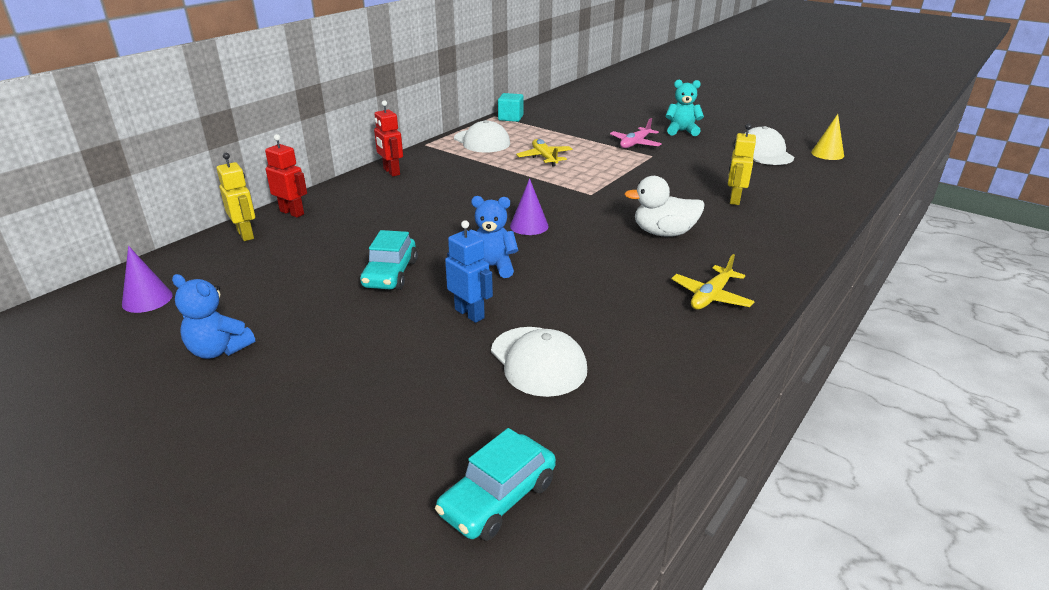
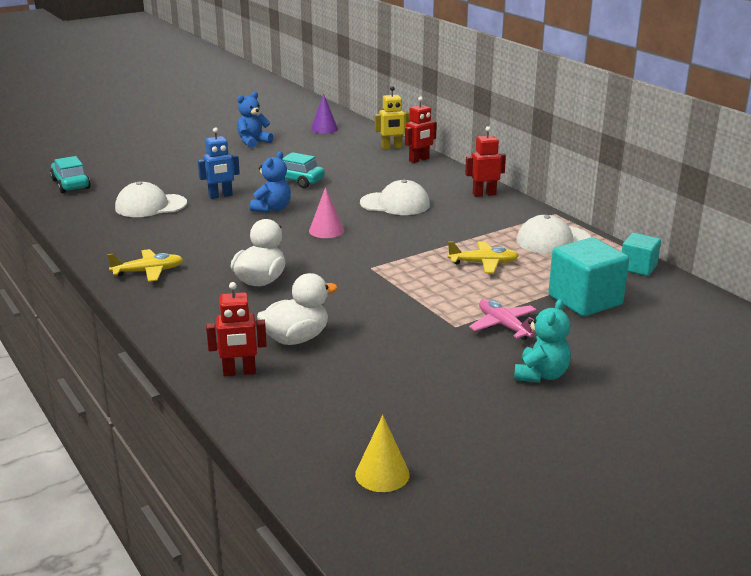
camera: 110 degrees right, 5 degrees down
purple cone [510,178,548,235] -> pink cone [309,187,344,238]
yellow plane [671,254,755,309] -> yellow plane turned 105 degrees clockwise [107,249,183,282]
yellow robot [728,124,756,205] -> white duck [257,273,338,345]
white cap [744,126,794,165] -> white cap moved to [360,180,430,215]
none -> red robot [206,282,267,376]
none -> turquoise cube [548,237,629,316]

